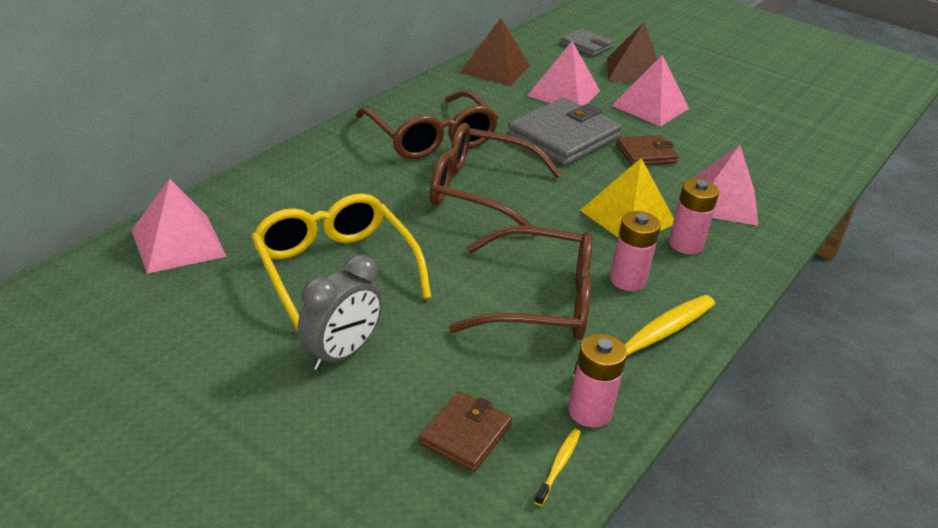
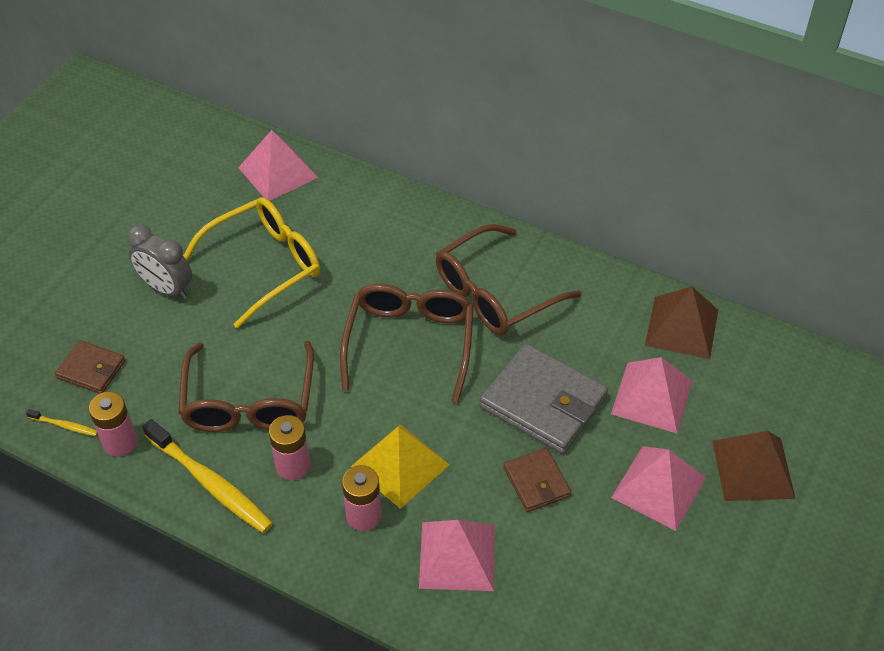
camera: 85 degrees right, 15 degrees up
grey wallet [561,28,613,56] -> none

